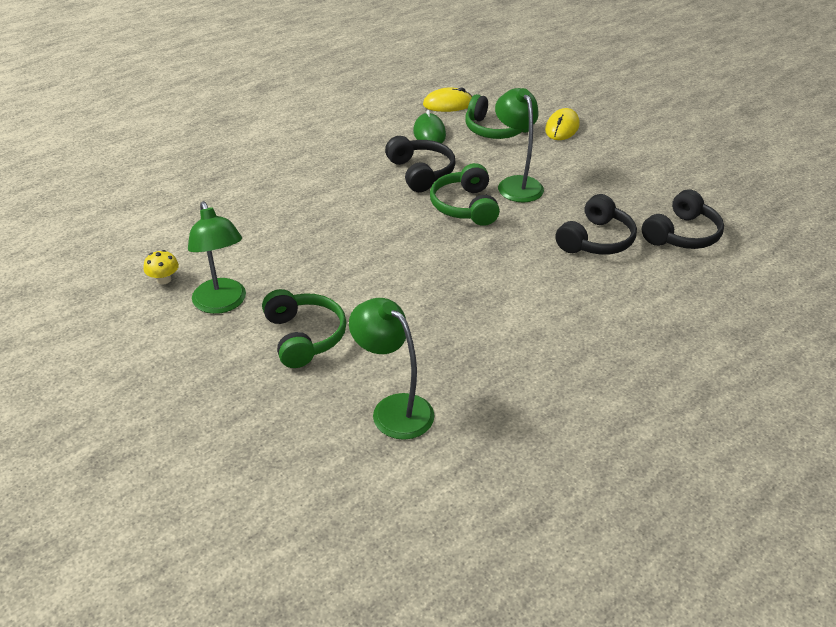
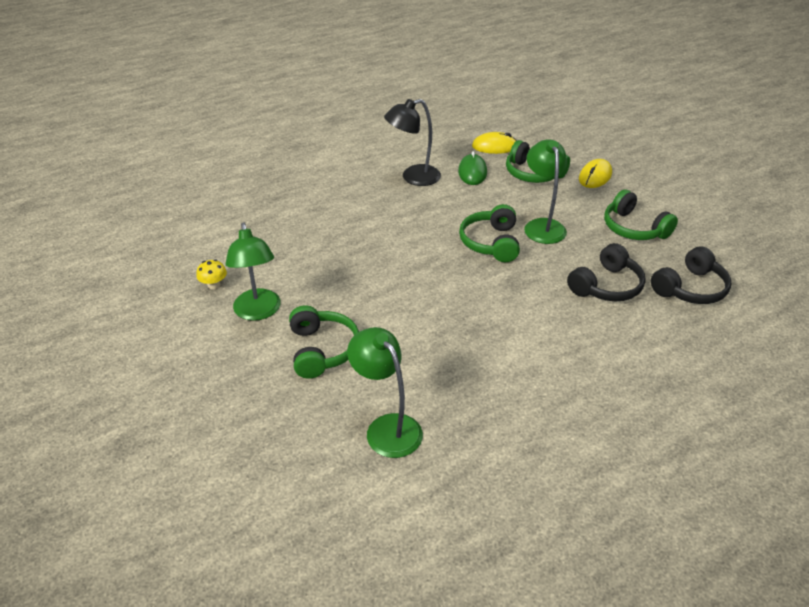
camera: 10 degrees right, 0 degrees up
black headphones [385,136,456,192] -> none
none -> black lamp [384,99,441,186]
none -> green headphones [604,190,678,240]

